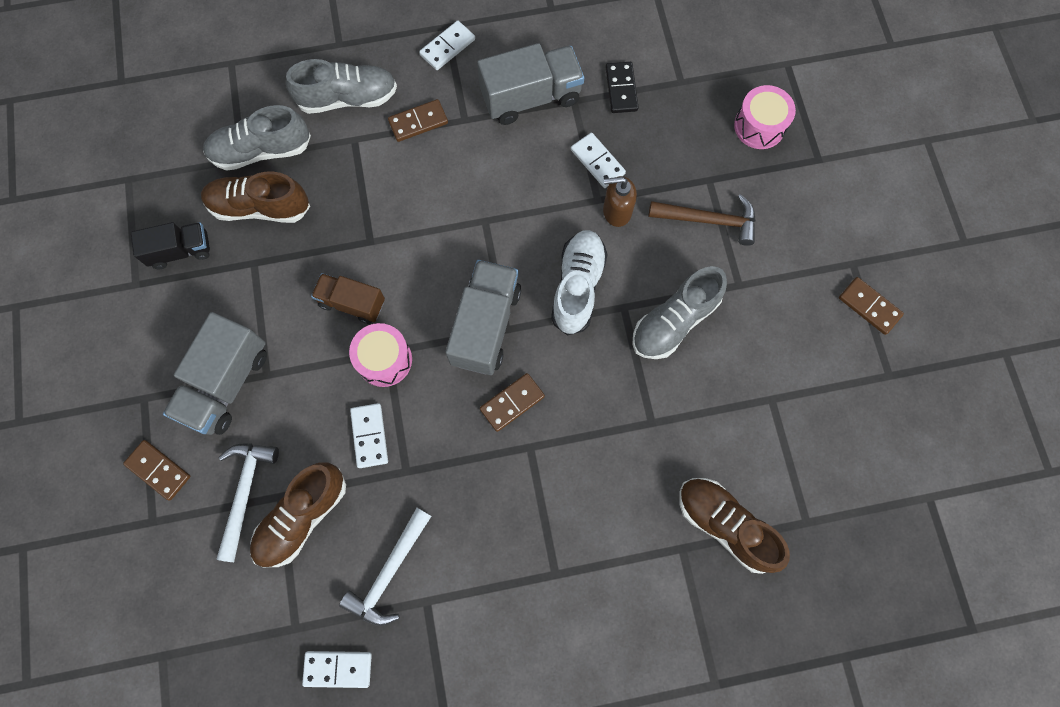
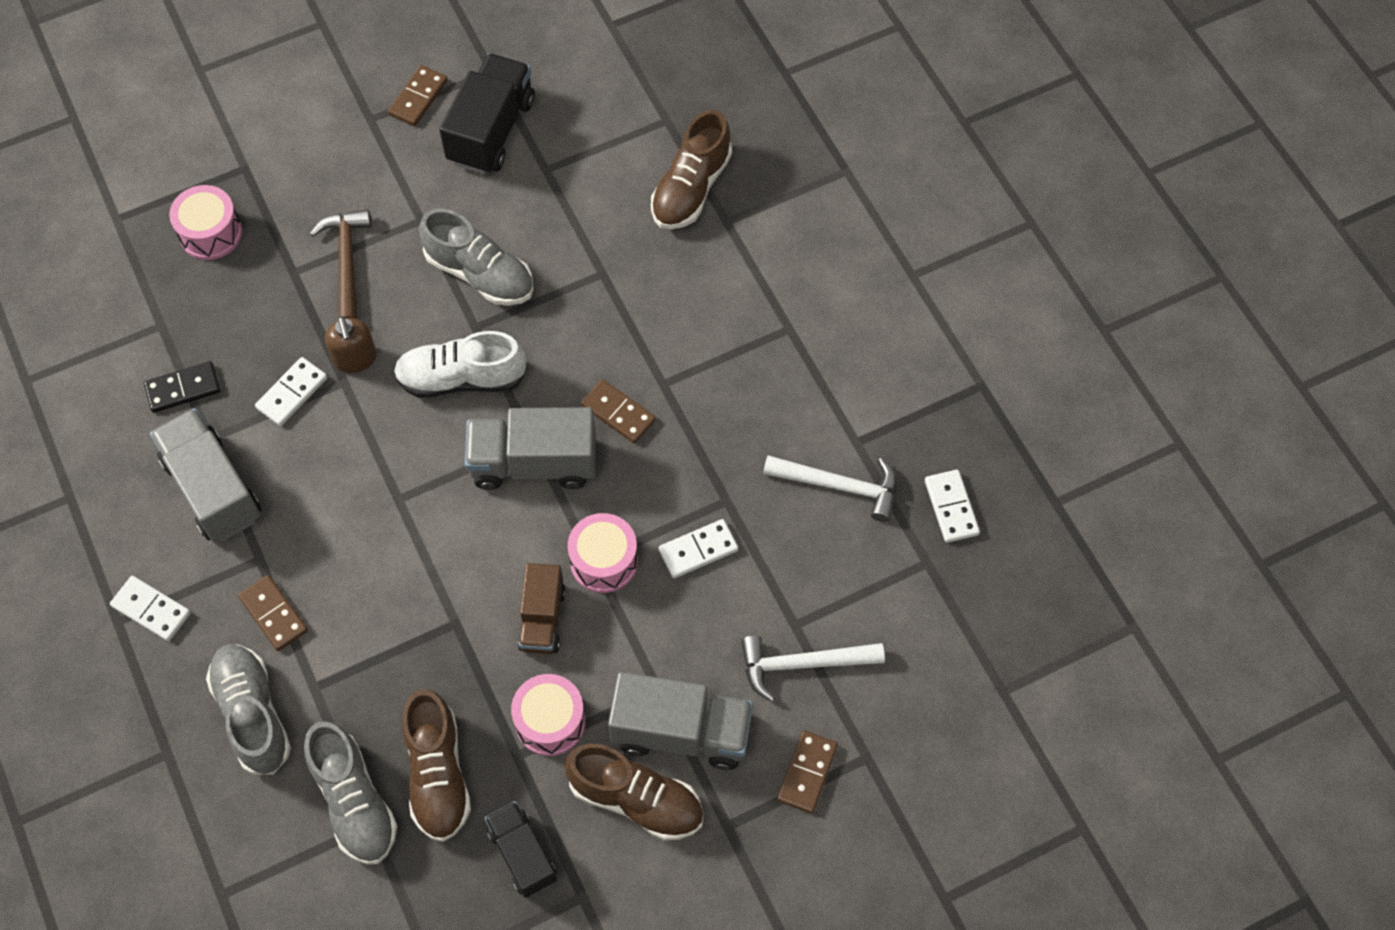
camera: 105 degrees left, 10 degrees down
brown shoe [250,462,346,567] -> brown shoe moved to [564,744,703,841]
none -> black truck [439,53,535,174]
none -> pink drum [511,674,586,756]

